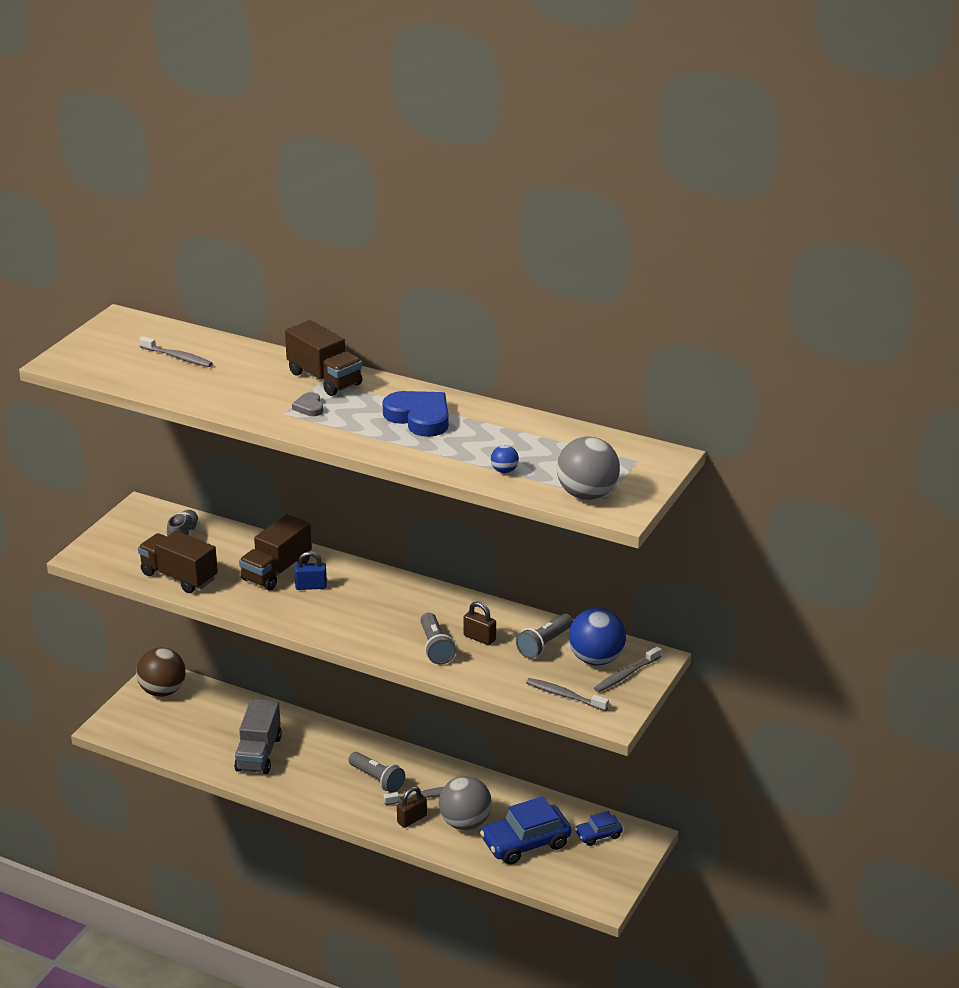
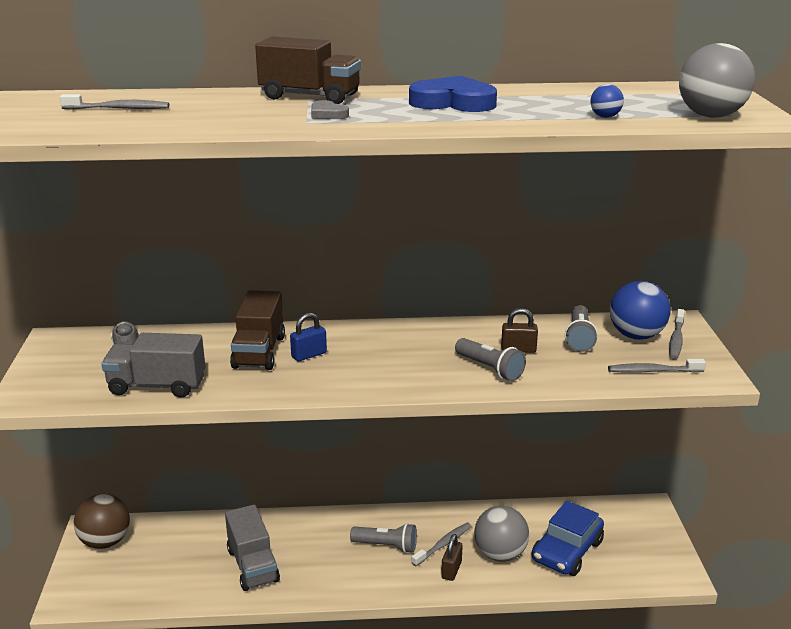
camera: 30 degrees left, 5 degrees down
brown truck [138,531,218,593] -> grey truck [101,333,205,398]
blue car [575,811,623,846] -> none

